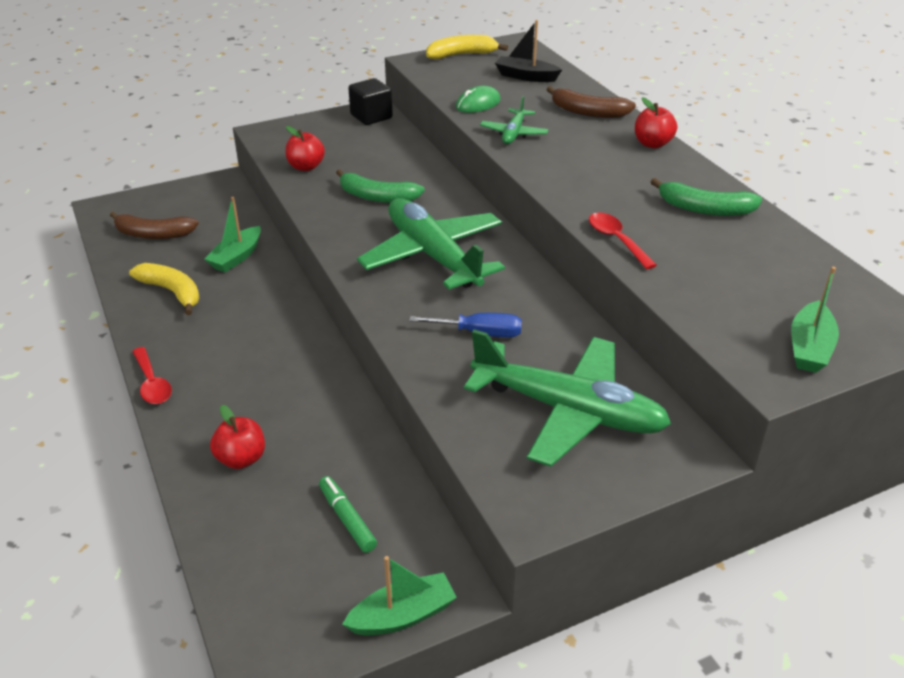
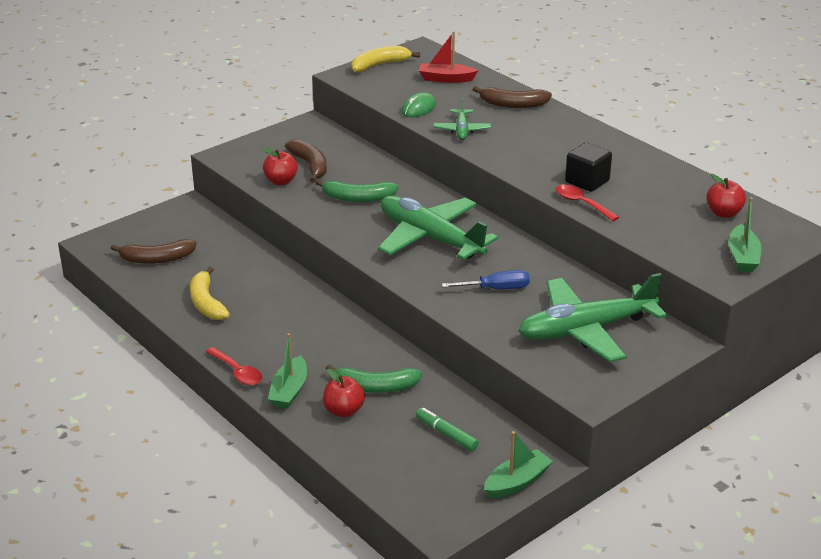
camera: 15 degrees left, 5 degrees down
yellow banana [129,263,200,315] -> yellow banana turned 135 degrees counterclockwise [190,267,230,320]
green boat [204,197,261,272] -> green boat moved to [268,333,307,409]
black cube [348,78,393,125] -> black cube moved to [565,143,612,192]
green plane [464,329,671,467] -> green plane turned 150 degrees clockwise [519,273,667,362]
black boat [495,20,562,82] -> red boat [419,31,478,83]
red apple [635,97,677,148] -> red apple moved to [706,174,746,218]
green banana [651,178,762,216] -> green banana moved to [326,364,422,393]
none -> brown banana [285,139,327,182]

